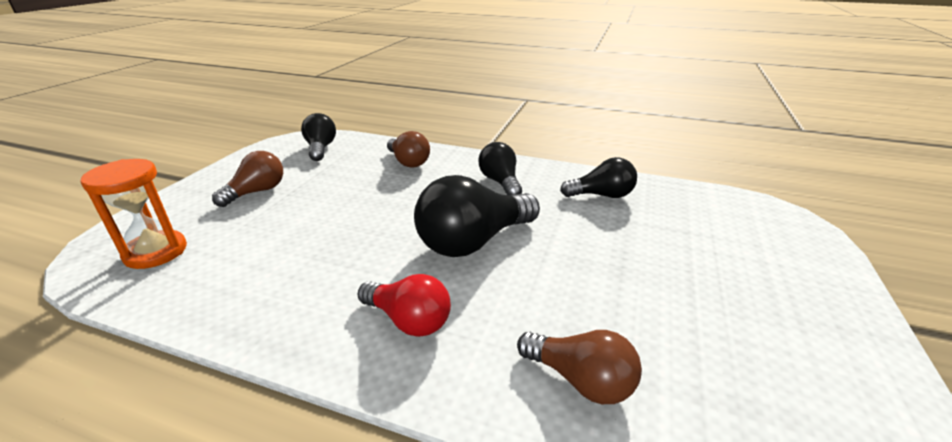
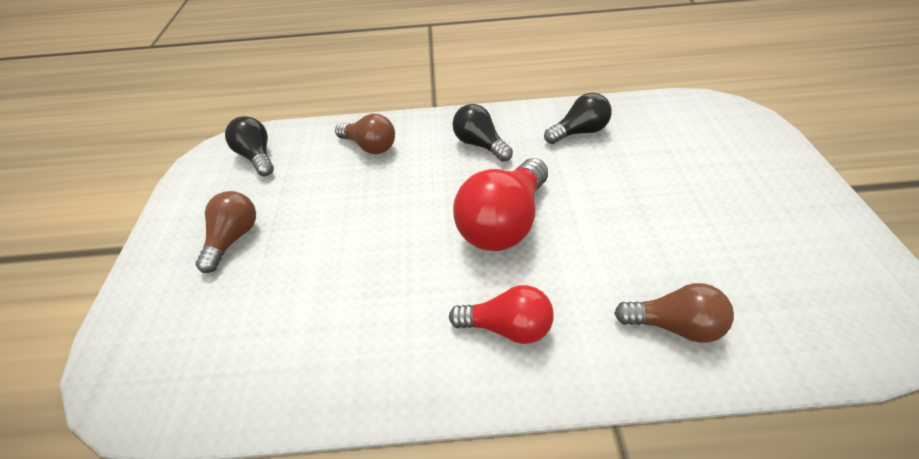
camera: 20 degrees left, 15 degrees up
orange hourglass [81,159,187,269] -> none
black light bulb [414,175,540,257] -> red light bulb [453,158,548,251]

